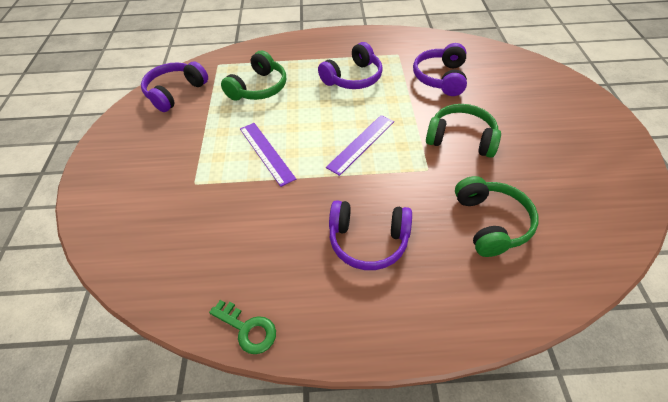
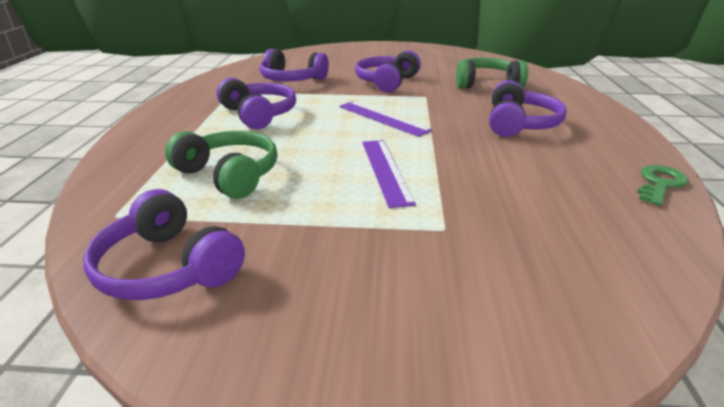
camera: 85 degrees left, 20 degrees down
purple ruler [240,123,296,187] -> purple ruler turned 75 degrees counterclockwise [362,140,416,208]
green headphones [426,104,501,158] -> purple headphones [355,50,421,92]

